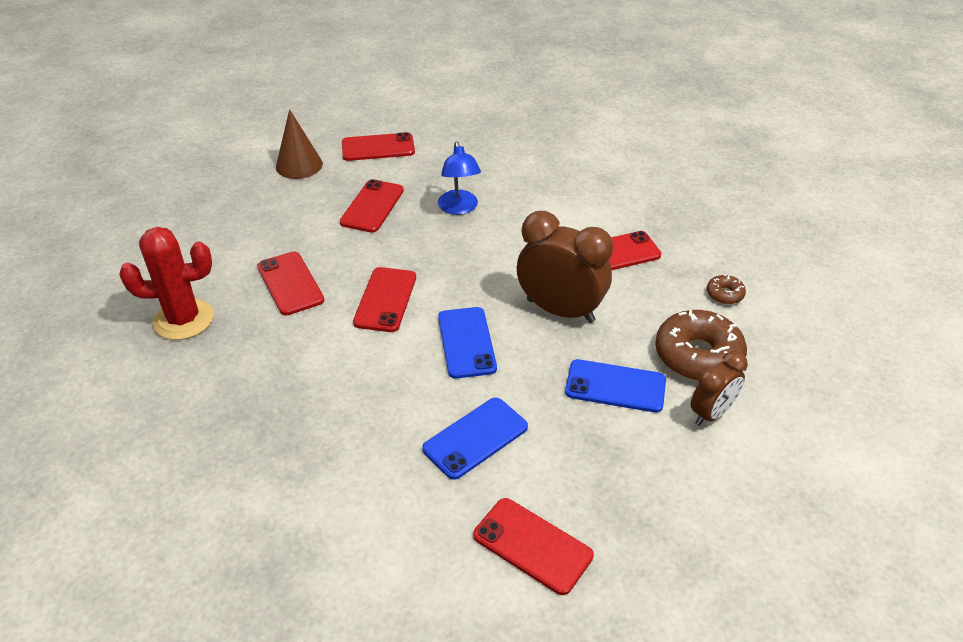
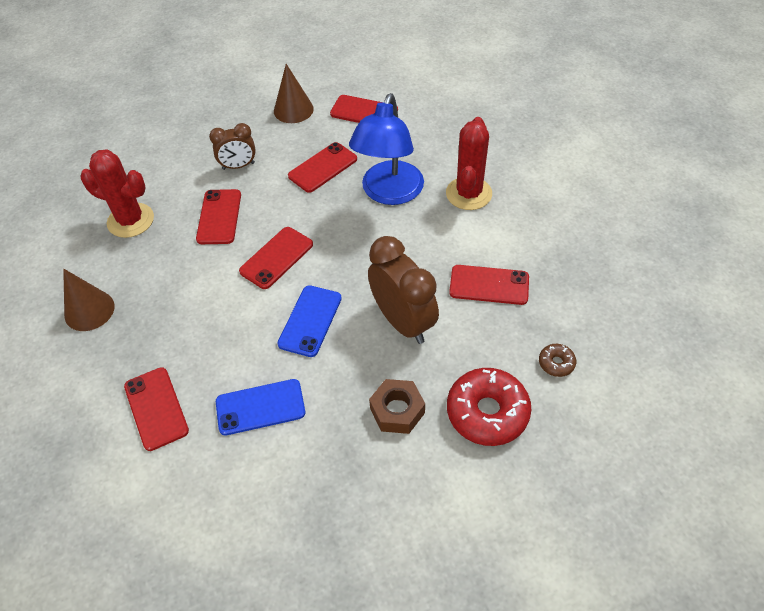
camera: 30 degrees right, 10 degrees up
blue lamp [438,142,481,215] -> blue lamp [349,93,424,205], size x1.71
red phone [473,498,594,595] -> red phone moved to [124,367,189,451]
blue phone [565,359,666,413] -> brown nut [369,379,425,434]
brown donut [655,310,747,381] -> red donut [447,368,531,446]
brown clock [691,351,748,426] -> brown clock moved to [209,123,256,170]
none -> brown cone [63,269,115,331]
none -> red cactus [446,117,492,210]

